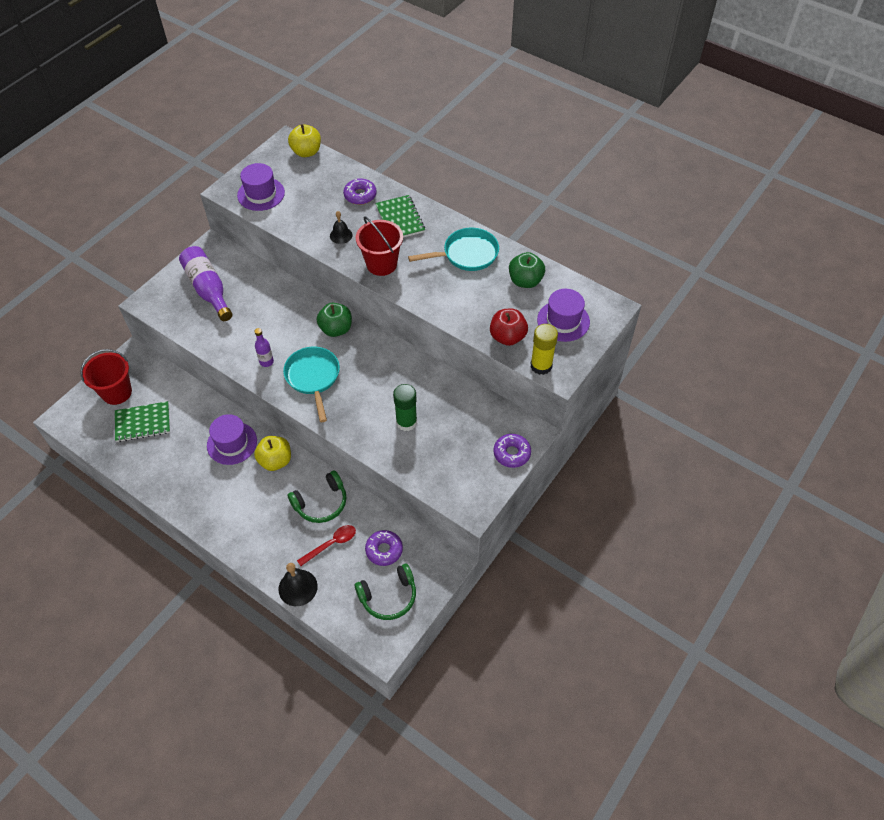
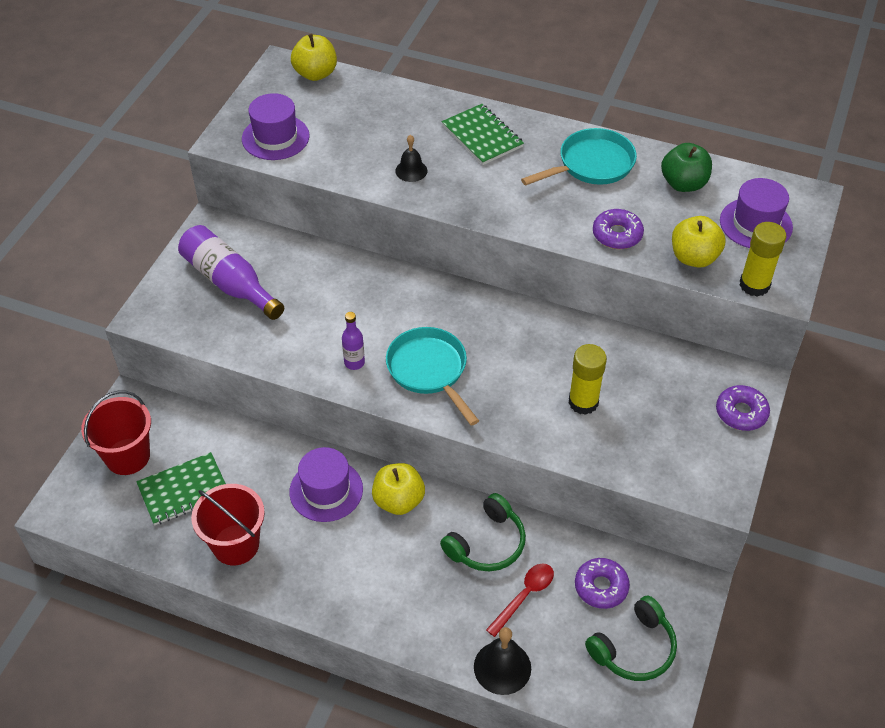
camera: 15 degrees left, 5 degrees down
green apple [316,303,352,337] -> none
purple donut [343,178,377,205] -> purple donut moved to [593,209,644,249]
red bucket [356,216,403,276] -> red bucket moved to [191,484,265,565]
green glue stick [393,384,417,431] -> yellow glue stick [568,344,607,415]
red apple [490,309,528,346] -> yellow apple [672,216,726,268]

